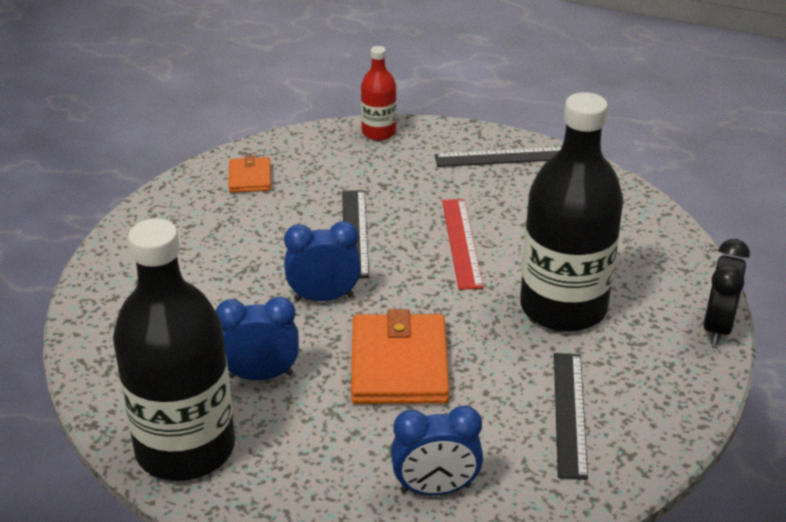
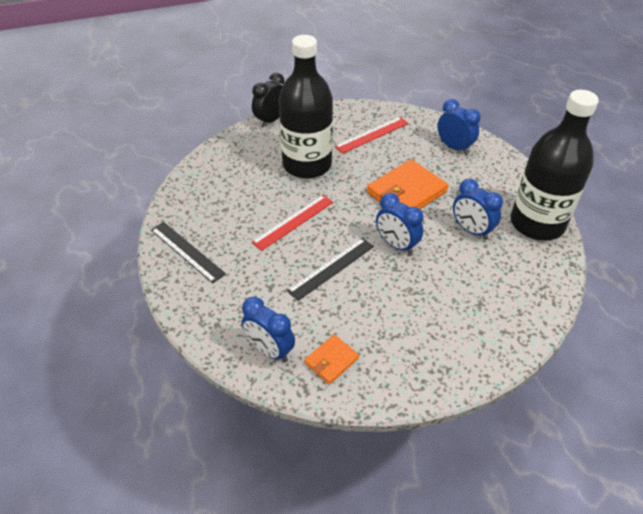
camera: 130 degrees left, 10 degrees up
red bottle [361,46,396,140] -> none
black ruler [554,353,588,480] -> red ruler [334,117,409,154]
black clock [703,239,750,345] -> black clock turned 150 degrees clockwise [252,73,285,127]
none -> blue clock [241,297,295,362]

